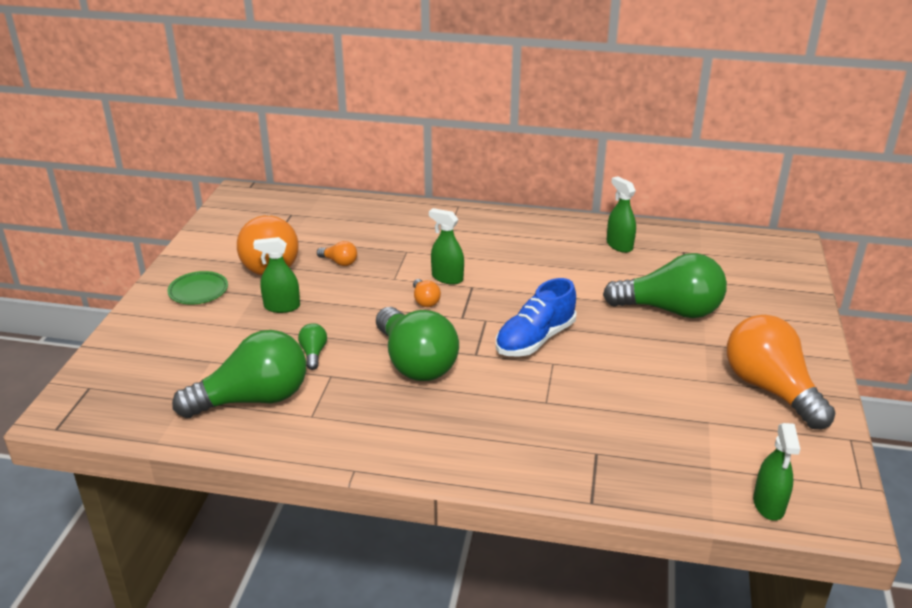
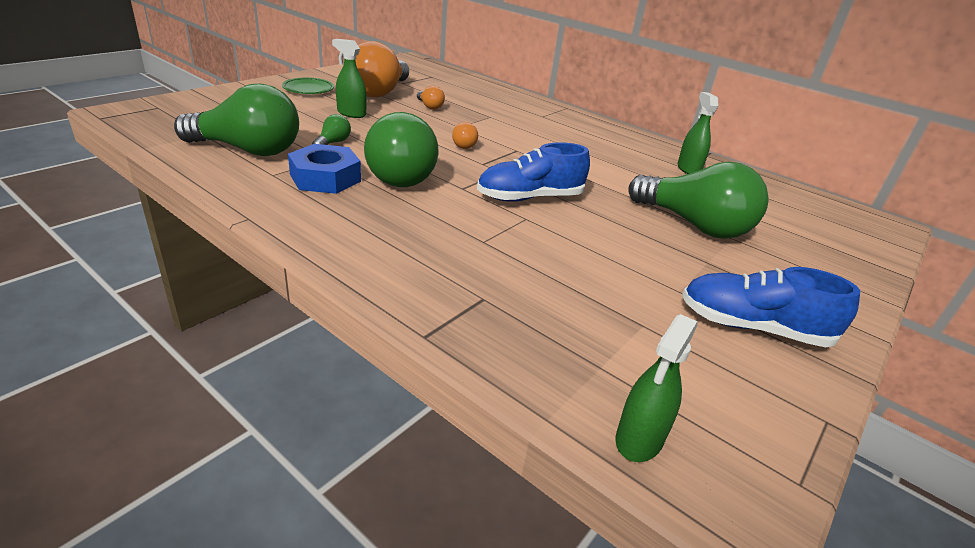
camera: 25 degrees right, 0 degrees up
green spray bottle [429,208,464,285] -> none
orange light bulb [727,315,836,429] -> blue shoe [682,267,860,347]
none -> blue nut [288,144,361,194]

